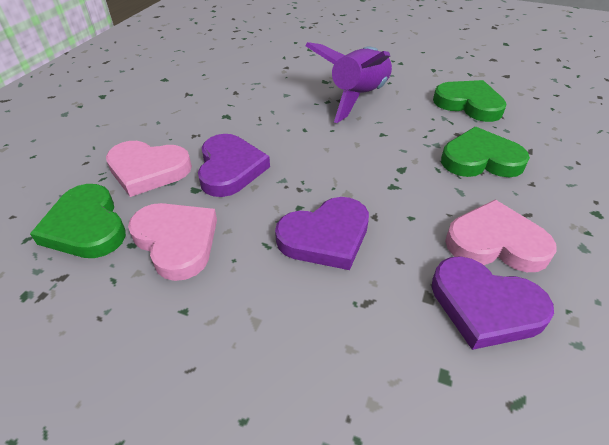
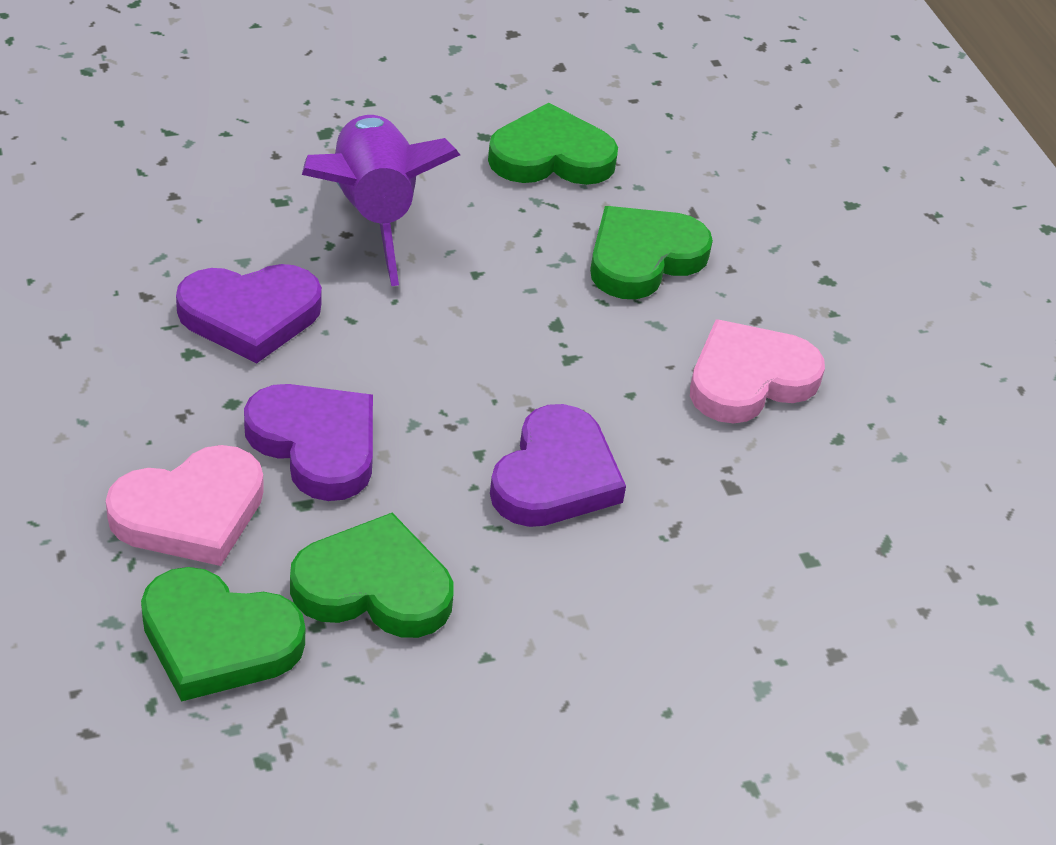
camera: 45 degrees left, 0 degrees up
pink heart [128,203,217,281] -> green heart [290,513,453,638]
purple heart [432,256,554,350] -> purple heart moved to [176,264,322,363]

